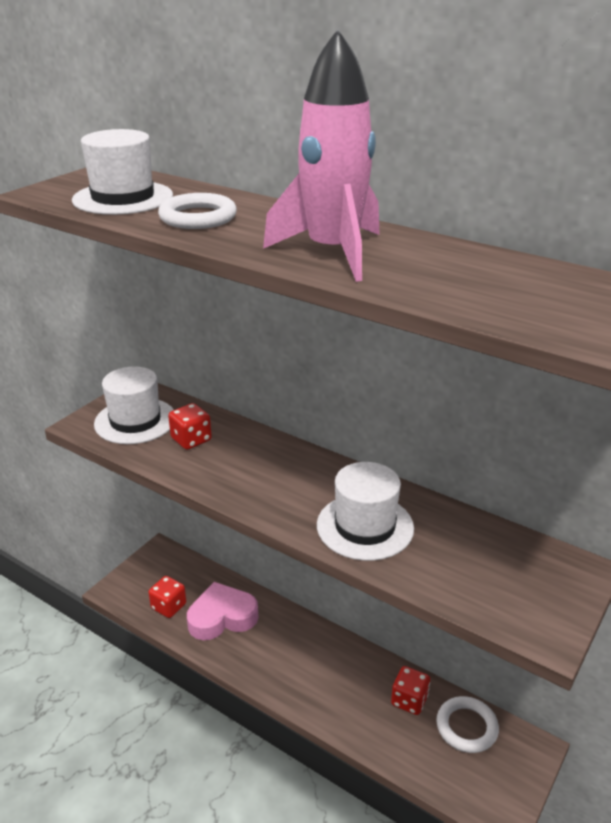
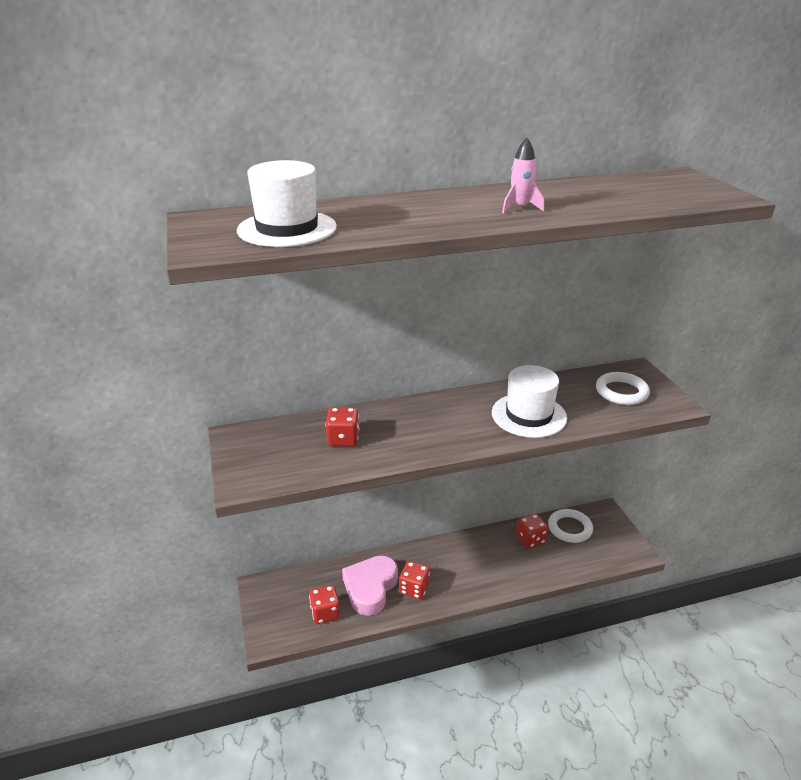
camera: 50 degrees left, 0 degrees up
white hat [94,366,174,444] -> none
white ring [158,193,237,229] -> white ring moved to [596,372,650,405]
pink rocket [263,29,380,282] -> pink rocket [502,137,544,213], size x0.43
none -> red dice [399,561,430,599]

